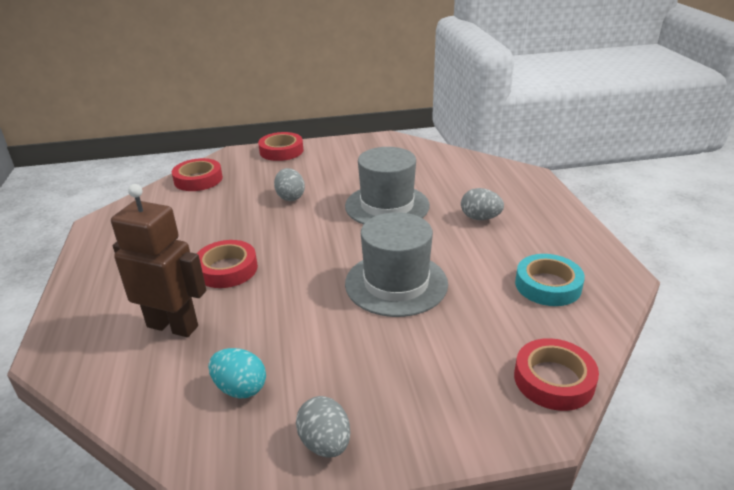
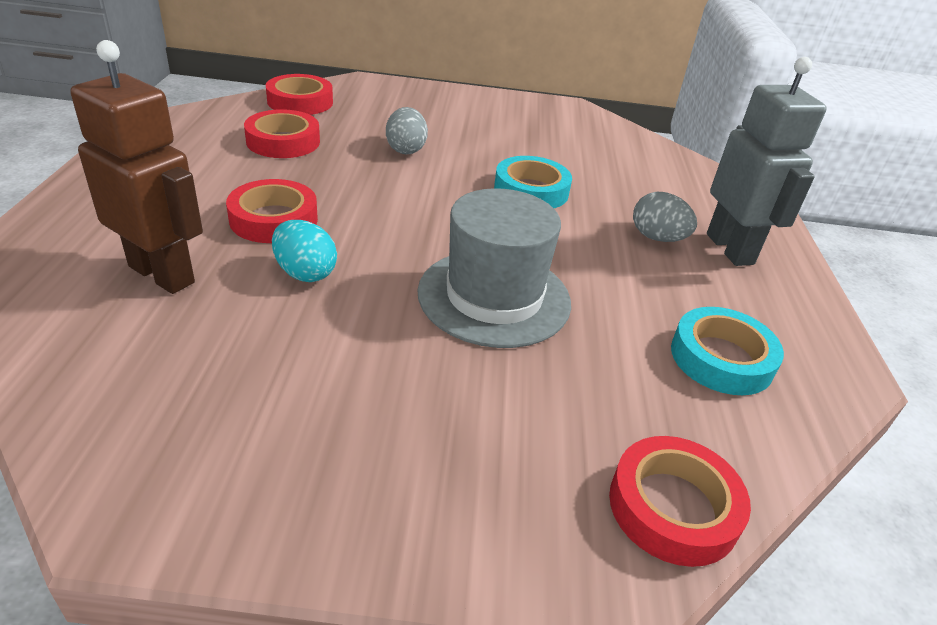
camera: 10 degrees right, 5 degrees up
turquoise egg [208,348,266,399] -> turquoise egg moved to [272,220,337,282]
red tape [258,132,303,161] -> red tape moved to [244,109,320,158]
grey egg [296,396,350,458] -> none
grey hat [345,147,430,225] -> turquoise tape [494,156,572,208]
none -> grey robot [707,57,827,266]

